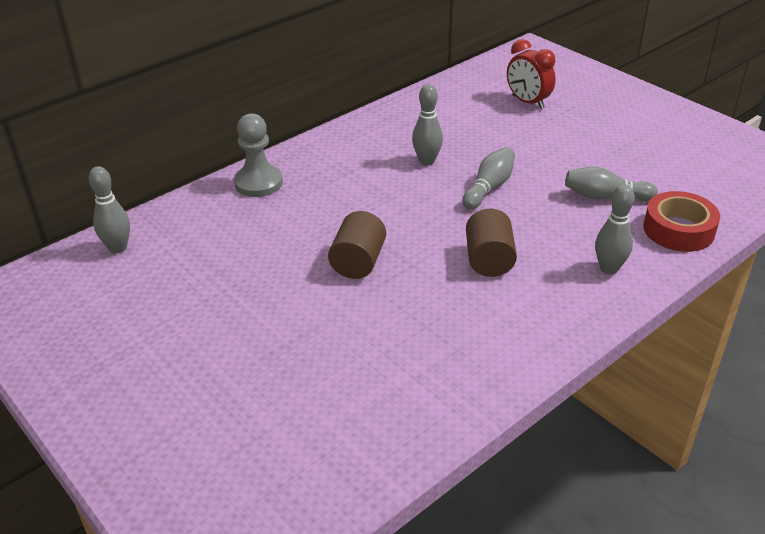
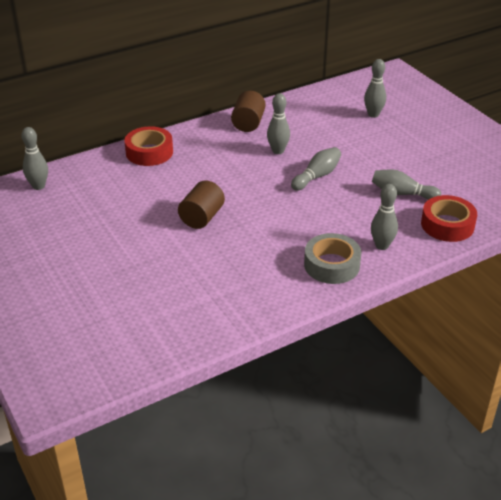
camera: 10 degrees right, 0 degrees up
grey pawn [234,113,283,197] -> red tape [124,126,173,166]
brown cylinder [466,209,517,277] -> brown cylinder moved to [231,91,266,132]
red clock [507,39,556,109] -> grey bowling pin [364,59,386,118]
none -> grey tape [304,233,361,284]

